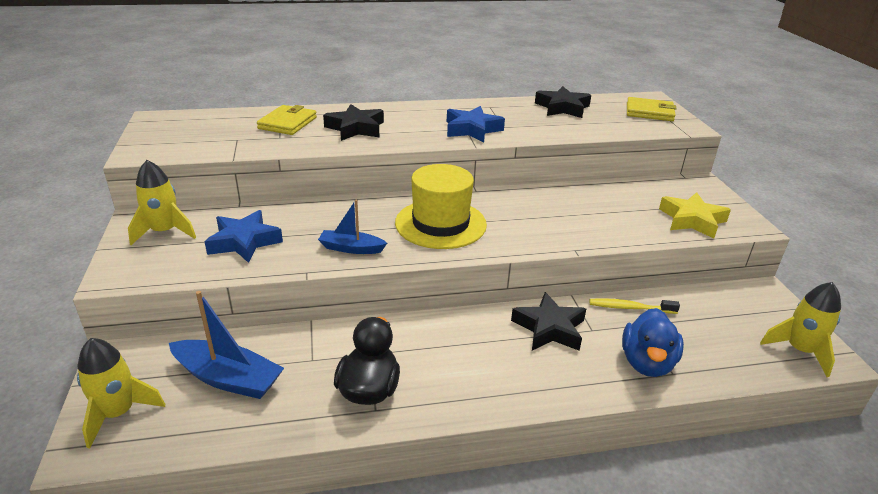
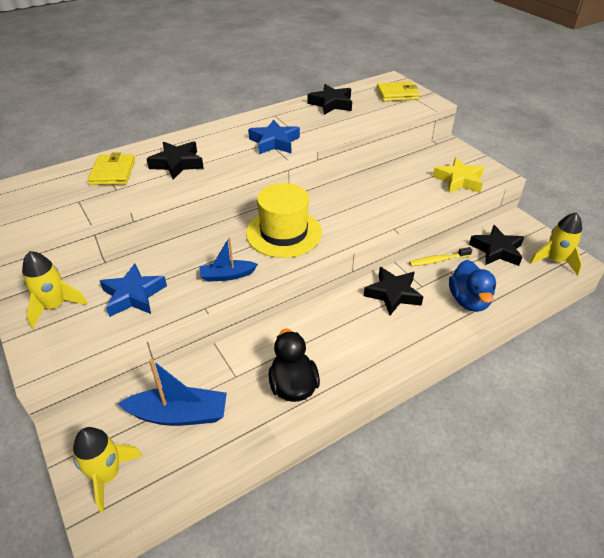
camera: 20 degrees left, 10 degrees up
none -> black star [469,225,524,266]

